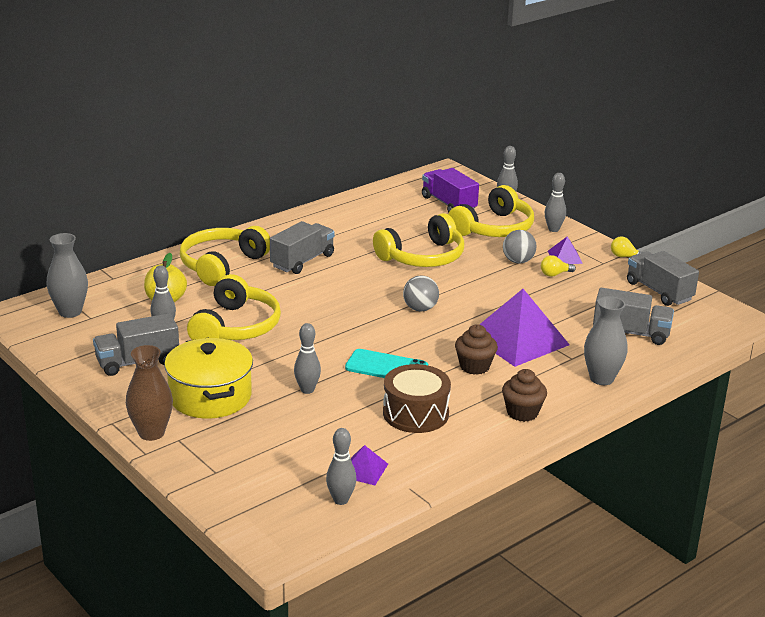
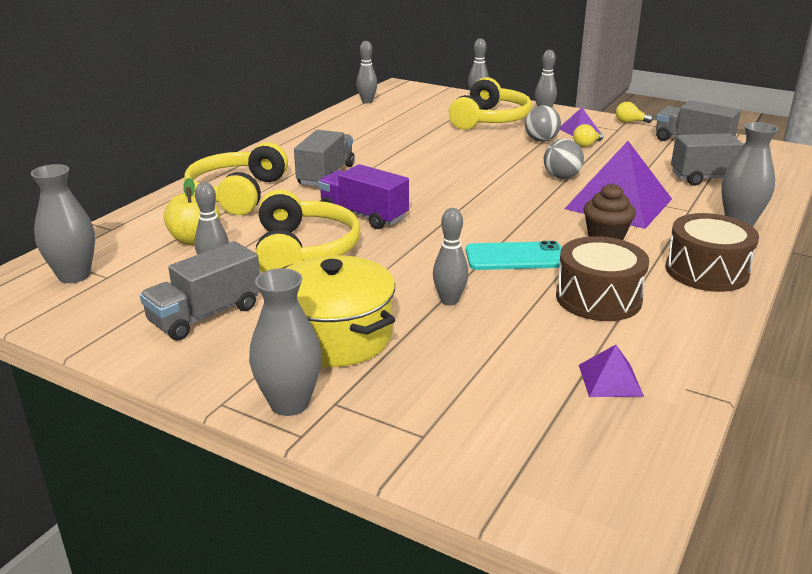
camera: 20 degrees left, 0 degrees up
brown vase [126,345,173,441] -> grey vase [249,268,322,416]
grey bowling pin [326,428,357,505] -> grey bowling pin moved to [356,41,377,103]
yellow headphones [373,213,464,267] -> none
grey ball [403,275,439,312] -> grey ball moved to [544,139,584,179]
purple truck [422,168,479,212] -> purple truck moved to [318,164,409,229]
brown cupcake [502,369,547,422] -> brown drum [666,213,759,292]

